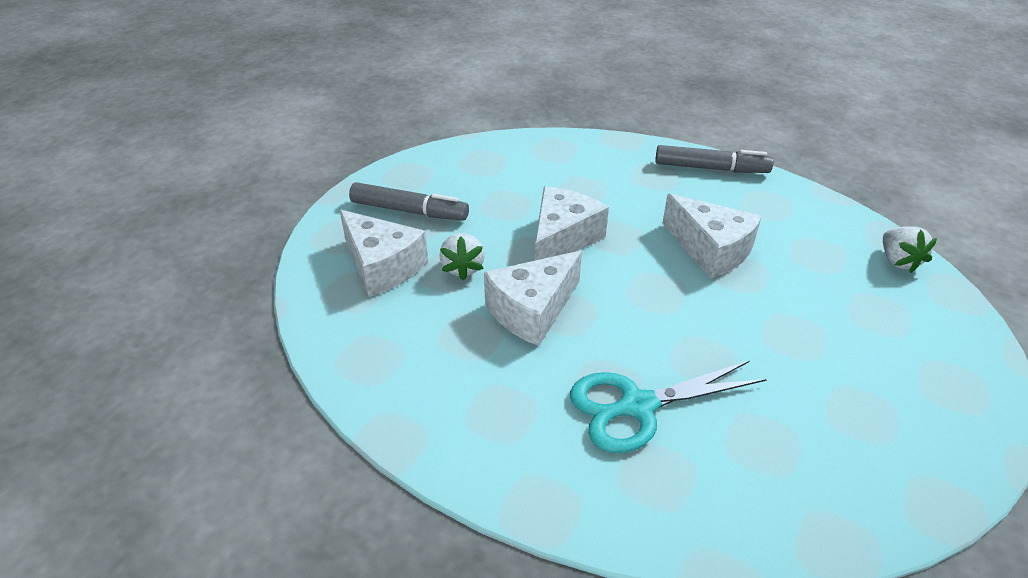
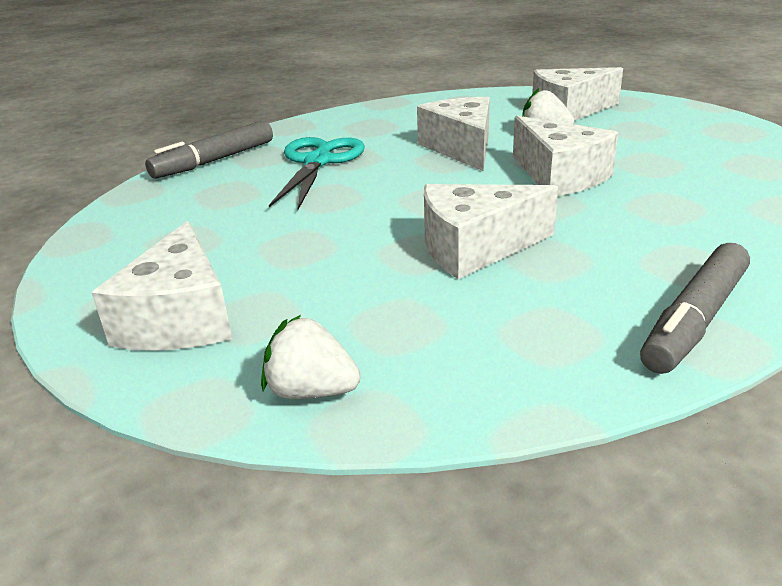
camera: 120 degrees right, 10 degrees down
grey marker [349,182,469,220] -> grey marker moved to [145,121,273,179]
none -> white cheese [92,221,232,350]

